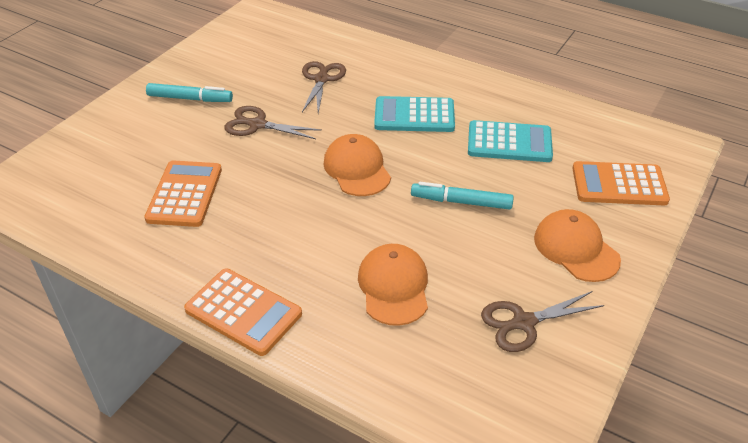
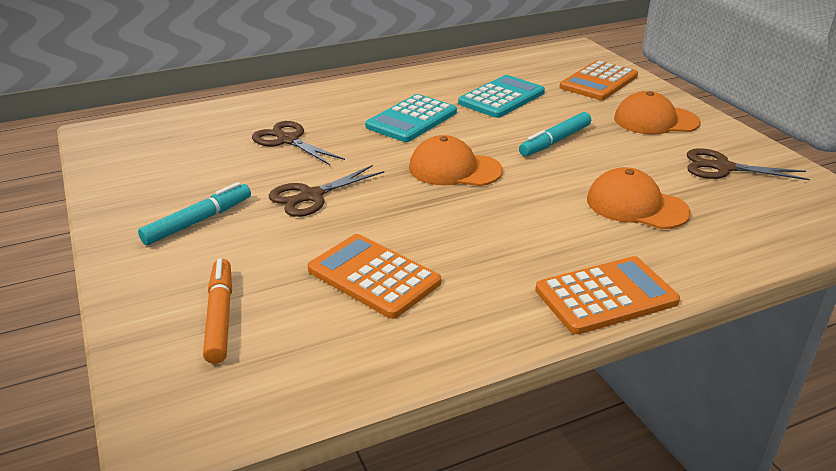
camera: 55 degrees left, 10 degrees down
brown scissors [481,291,604,352] -> brown scissors turned 90 degrees clockwise [687,148,810,180]
none -> orange marker [203,258,232,364]

